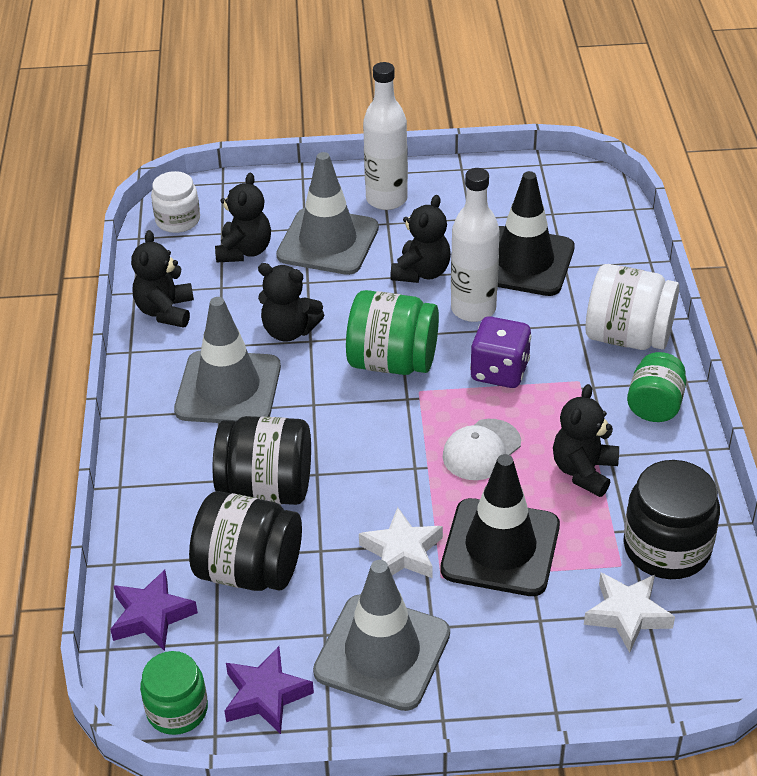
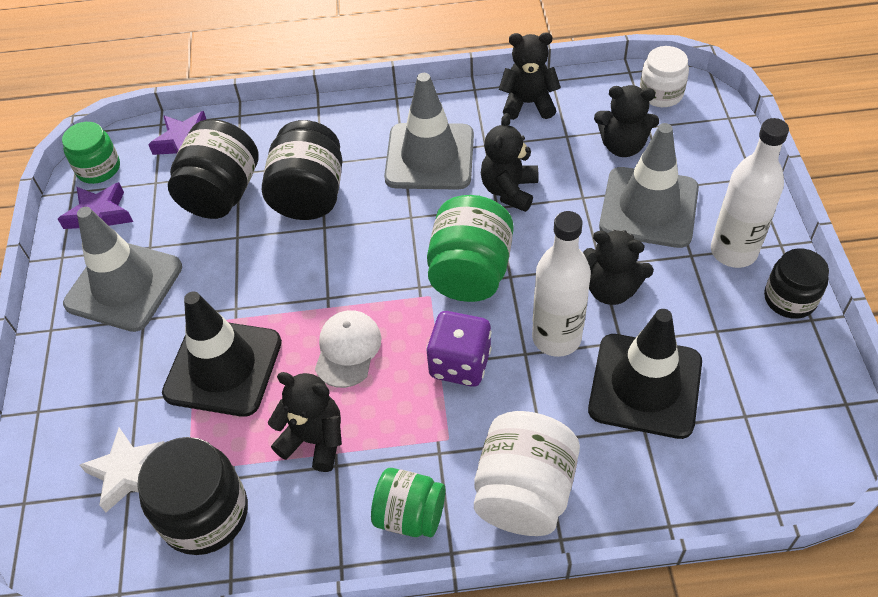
camera: 90 degrees right, 10 degrees up
white star [359,507,443,578] -> none
white cap [443,419,521,480] -> white cap turned 60 degrees clockwise [315,310,382,388]
none -> black jar [764,248,829,319]

